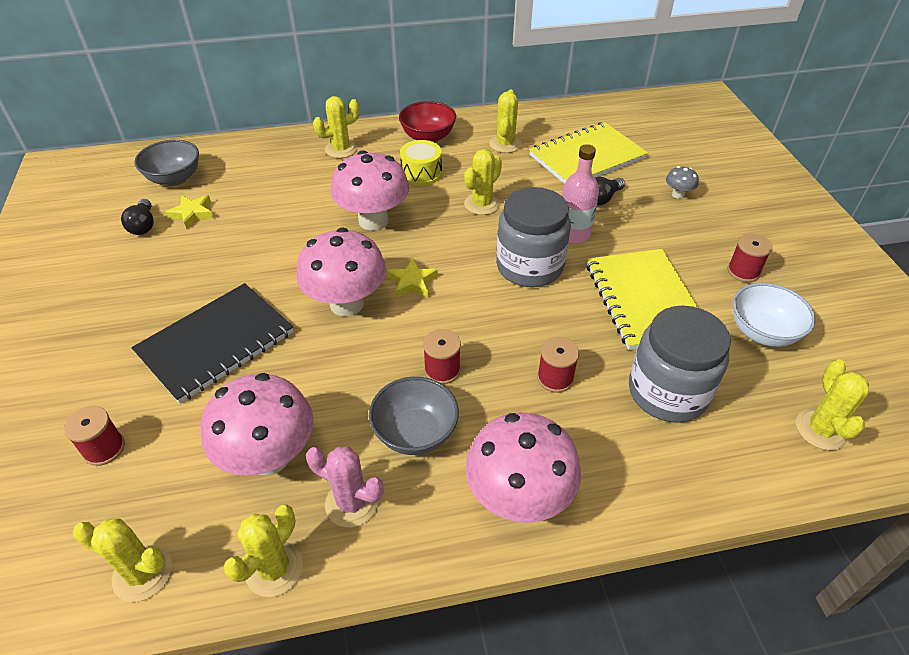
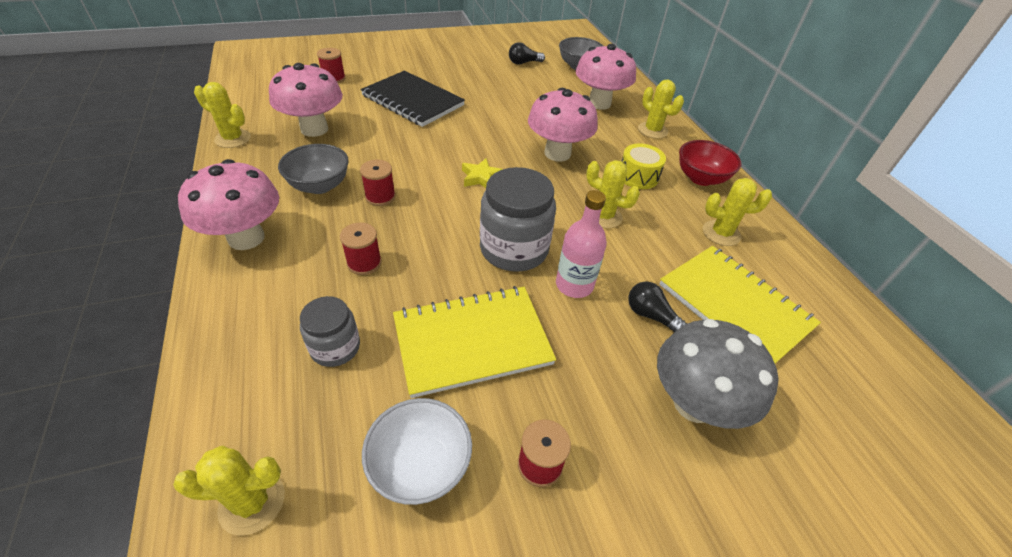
camera: 80 degrees right, 0 degrees up
yellow cactus [73,518,172,602] -> none
yellow star [165,195,214,229] -> none
pink mushroom [296,228,386,316] -> pink mushroom moved to [576,44,636,110]
pink cactus [306,447,384,527] -> none
grey jar [629,306,731,423] -> grey jar [300,296,360,367], size x0.58
grey mushroom [666,166,699,199] -> grey mushroom [657,319,779,429], size x2.30

